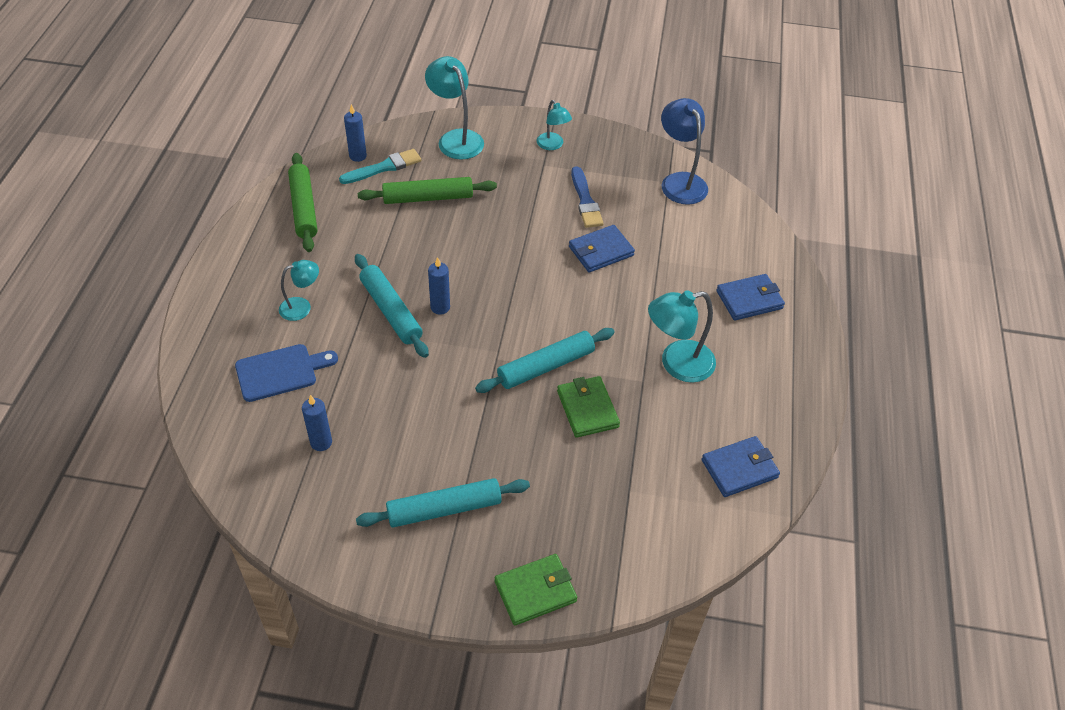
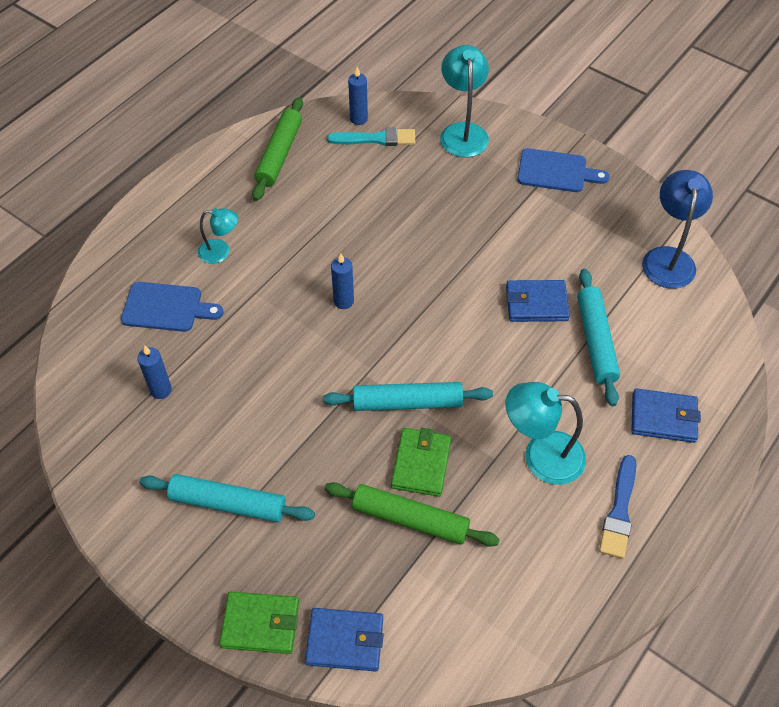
camera: 30 degrees right, 5 degrees up
turquoise rolling pin [355,254,429,358] -> turquoise rolling pin moved to [577,269,620,406]
green rolling pin [358,177,497,204] -> green rolling pin moved to [325,482,500,547]
turquoise lamp [536,100,572,150] -> blue cutting board [517,148,610,192]
blue brush [571,166,604,228] -> blue brush moved to [599,455,636,559]
blue wallet [702,436,780,497] -> blue wallet moved to [305,608,384,672]

